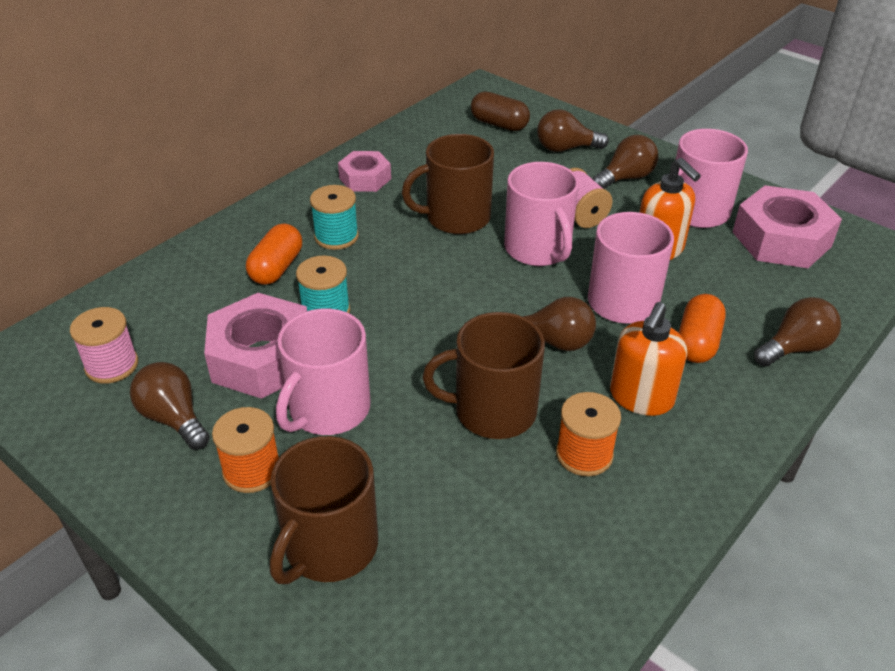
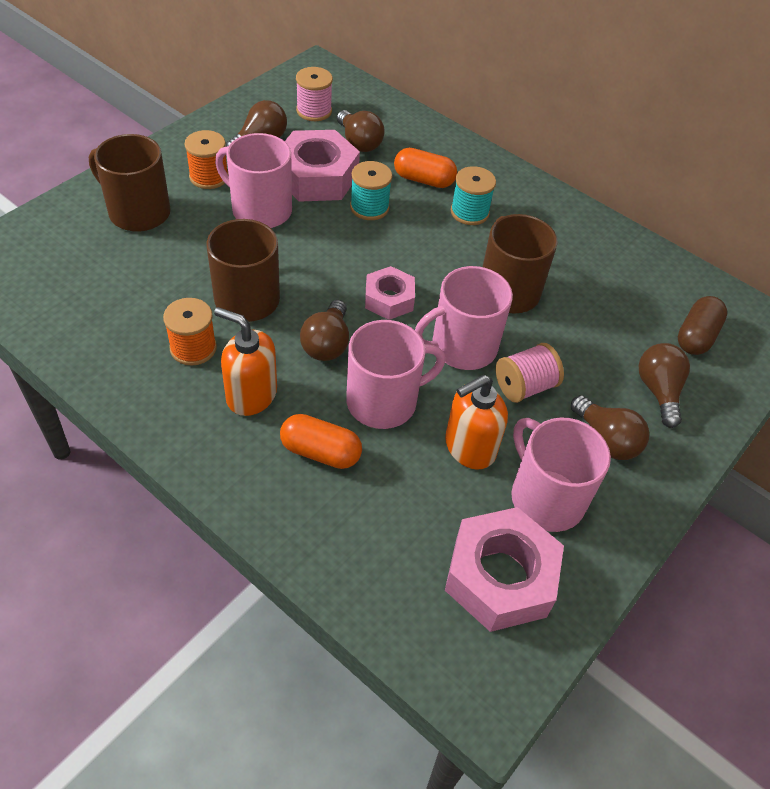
camera: 85 degrees right, 10 degrees up
pink nut [338,151,391,192] -> pink nut moved to [365,266,415,320]
brown light bulb [754,297,841,367] -> brown light bulb moved to [337,110,384,152]

